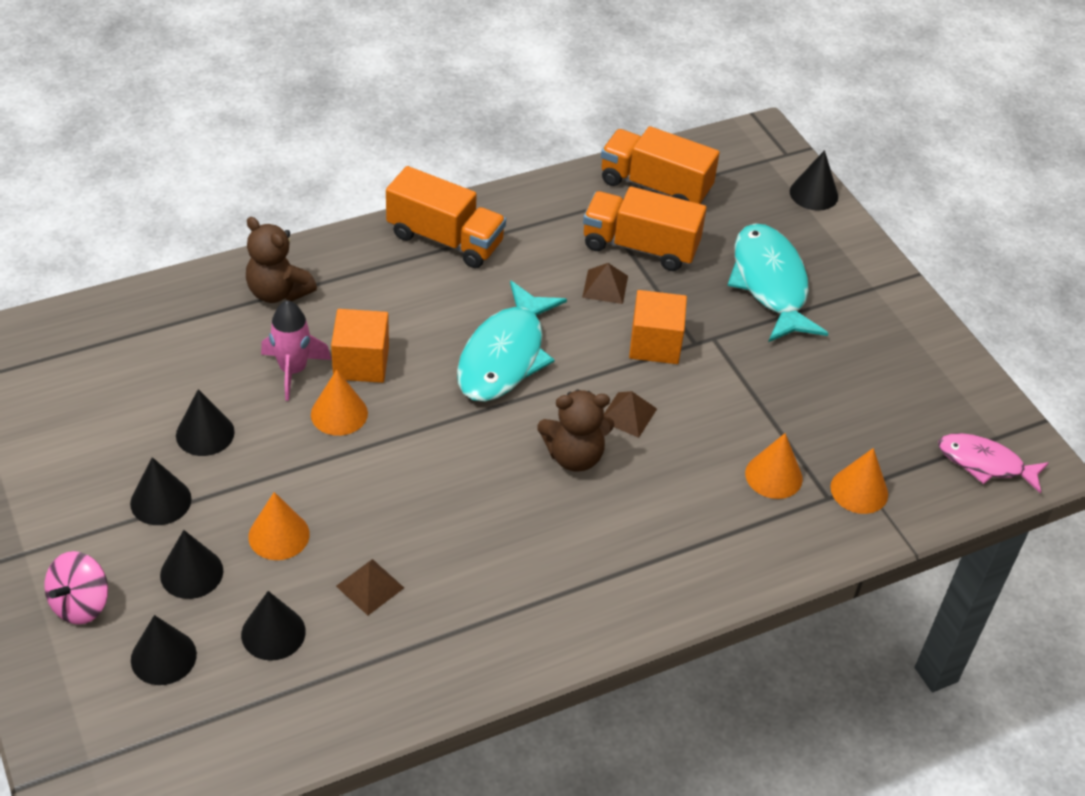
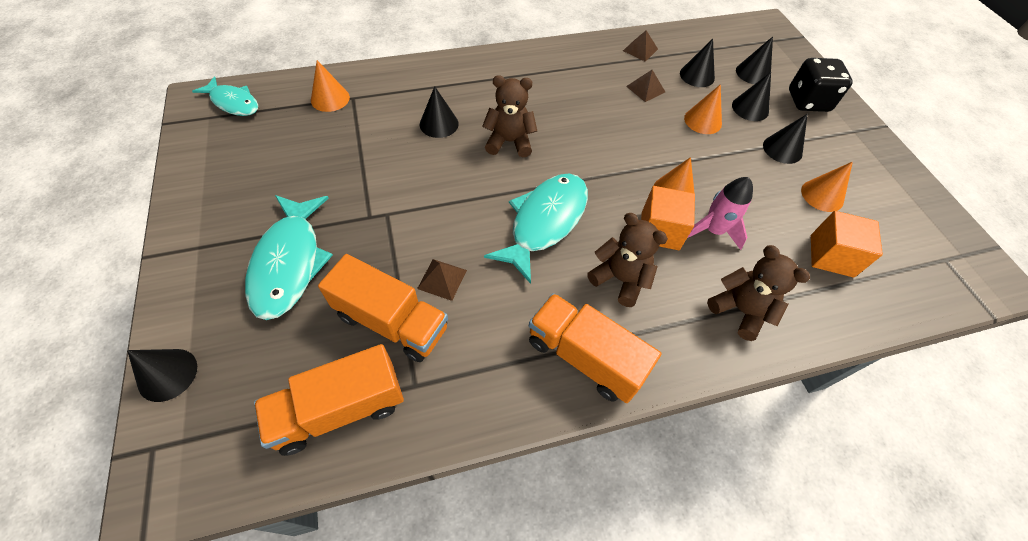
camera: 170 degrees left, 10 degrees up
pink spinning top [44,551,108,625] -> black dice [789,58,853,112]
black cone [176,389,235,456] -> black cone moved to [420,86,459,138]
orange truck [601,126,720,204] -> orange truck turned 120 degrees clockwise [254,344,404,456]
brown pyramid [604,391,657,438] -> brown pyramid moved to [623,30,658,62]
orange cube [629,290,687,364] -> orange cube moved to [811,211,883,278]
orange cone [745,433,803,499] -> orange cone moved to [801,161,853,212]
pink fish [938,433,1049,494] -> turquoise fish [192,76,258,116]
none -> brown teddy bear [587,213,668,307]

